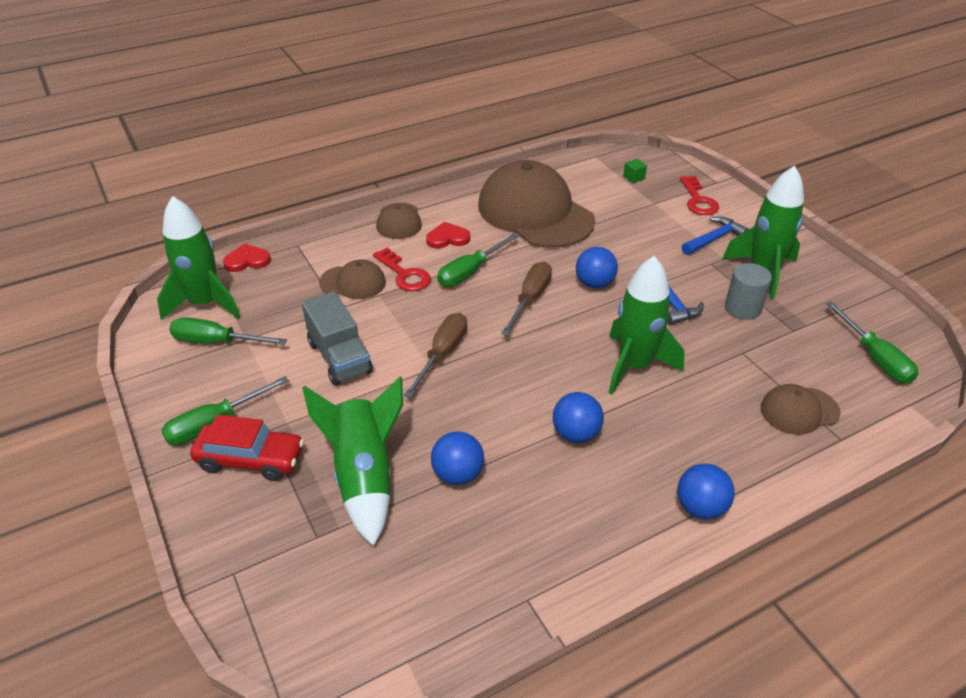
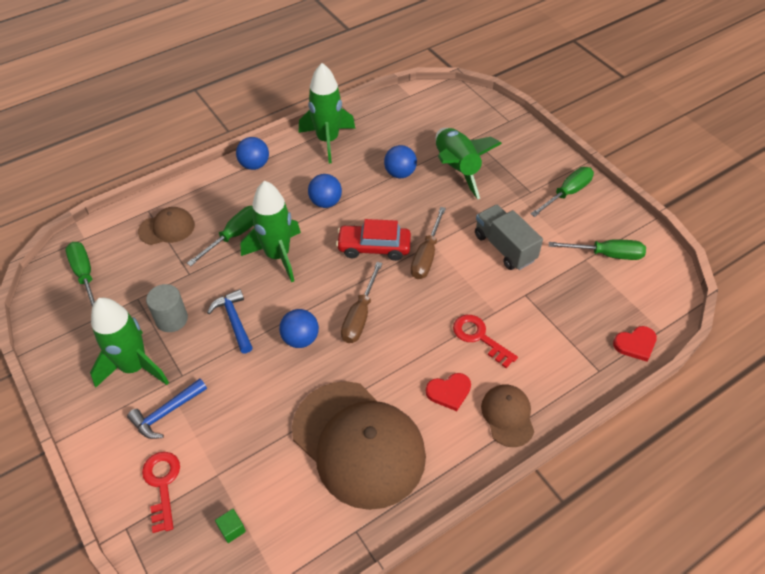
camera: 175 degrees right, 10 degrees up
green rocket [157,196,241,320] -> green rocket moved to [299,63,355,163]
red car [190,415,304,481] -> red car moved to [336,219,411,261]
brown cap [319,260,386,299] -> none
green screwdriver [437,233,519,287] -> green screwdriver moved to [187,206,254,266]

